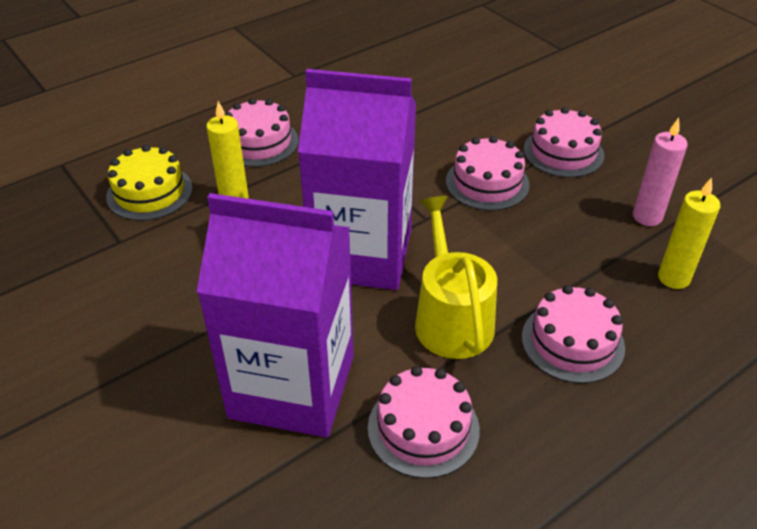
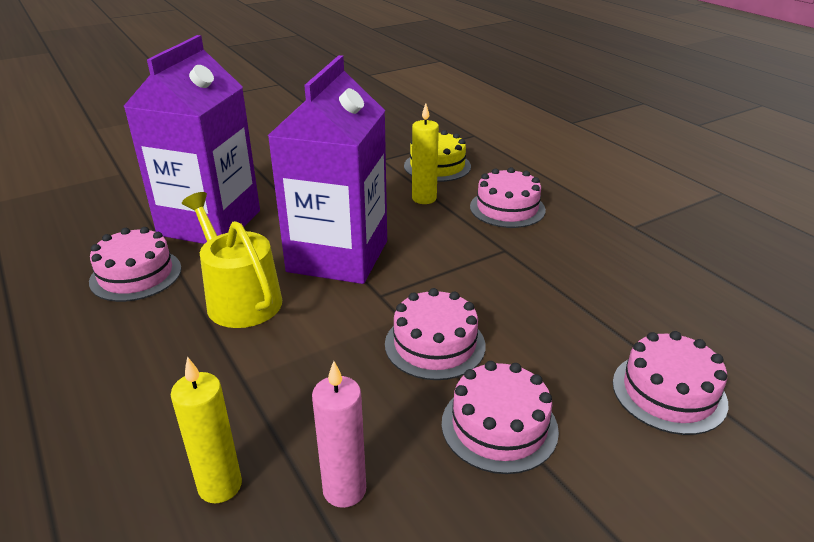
camera: 95 degrees right, 10 degrees down
yellow watering can [415,196,497,359] -> yellow watering can turned 120 degrees counterclockwise [182,192,282,328]
pink cake [522,285,625,384] -> pink cake moved to [613,331,728,435]

